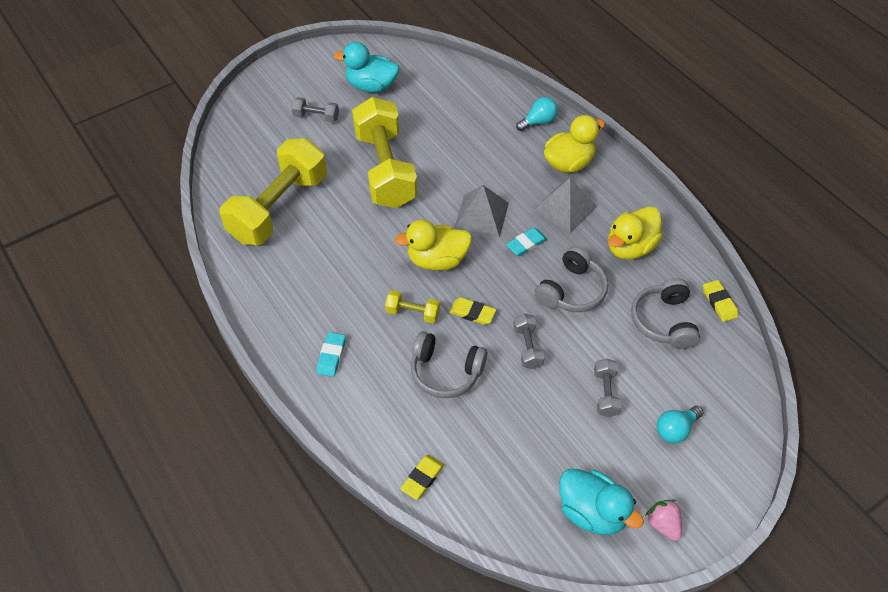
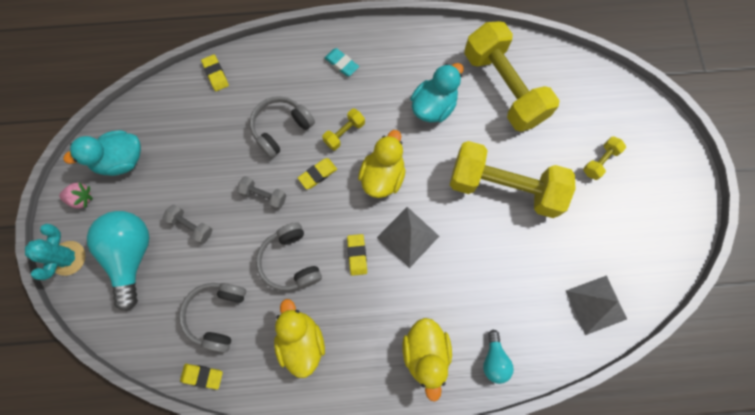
camera: 120 degrees right, 20 degrees up
grey dumbbell [291,97,339,123] -> yellow dumbbell [583,136,626,180]
turquoise duck [334,42,400,93] -> turquoise duck moved to [410,63,463,122]
turquoise eraser [506,228,548,256] -> yellow eraser [347,234,367,276]
grey pyramid [533,177,597,234] -> grey pyramid moved to [566,275,627,335]
grey headphones [631,278,700,349] -> grey headphones turned 105 degrees counterclockwise [179,283,246,353]
turquoise light bulb [657,406,704,444] -> turquoise light bulb [87,211,149,311], size x1.96
none -> turquoise cactus [25,224,86,280]

